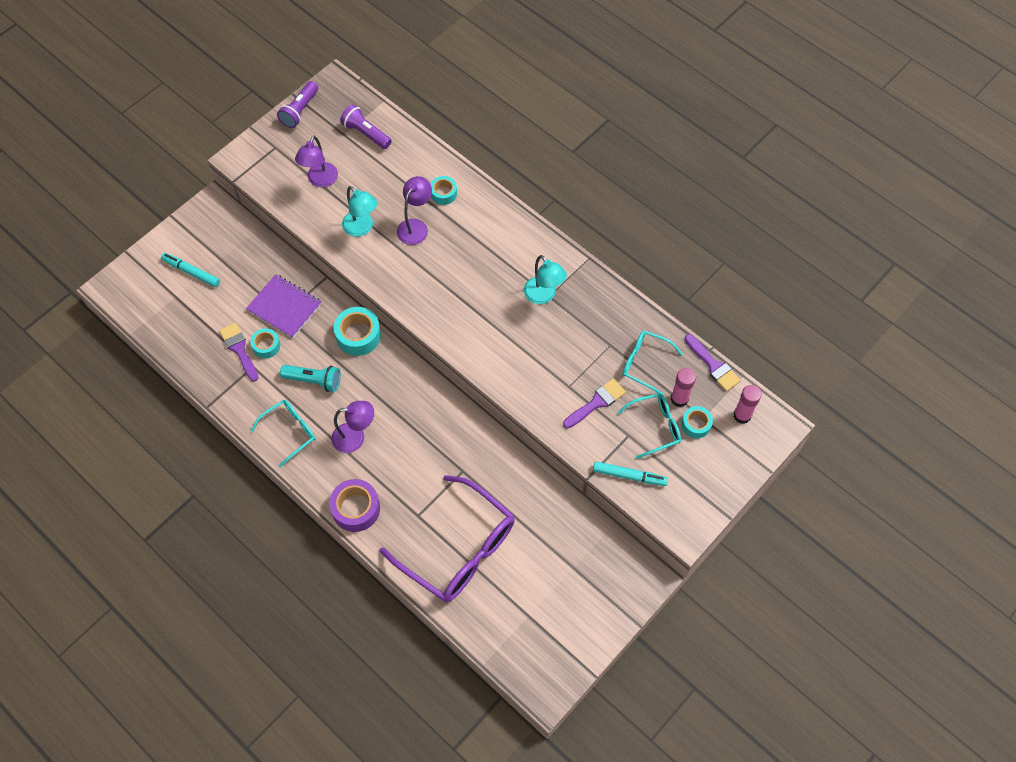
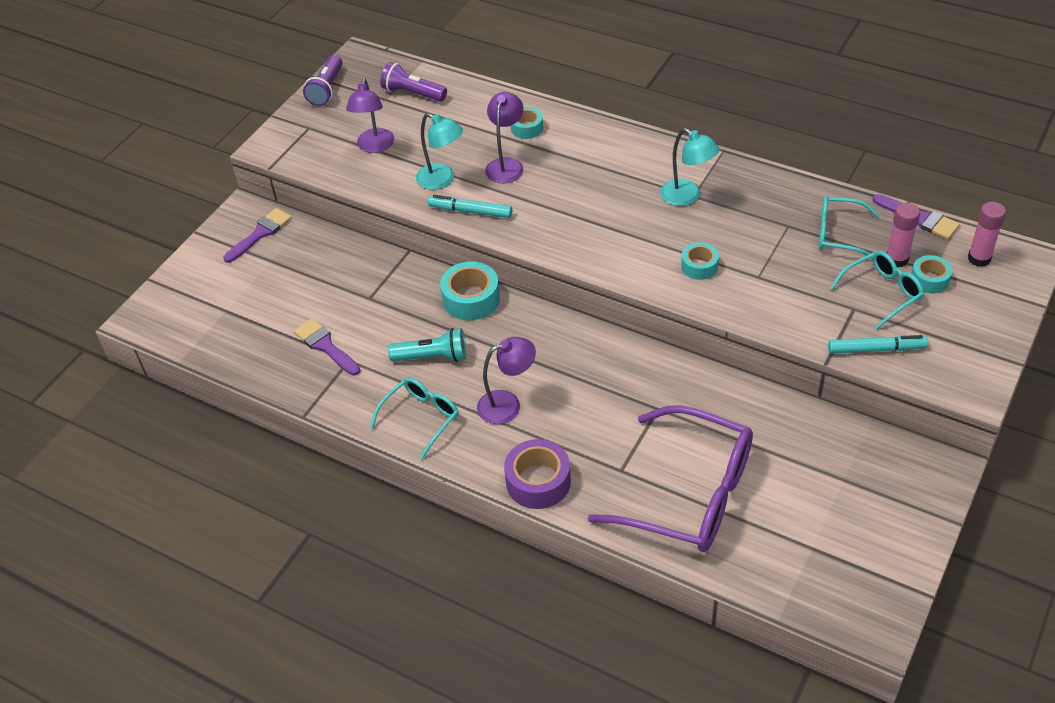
camera: 10 degrees left, 15 degrees down
turquoise marker [161,253,220,287] -> turquoise marker moved to [428,195,512,218]
purple notebook [246,274,322,338] -> none
turquoise tape [250,328,280,358] -> turquoise tape moved to [681,242,719,280]
purple brush [563,378,626,429] -> purple brush moved to [223,208,292,263]

